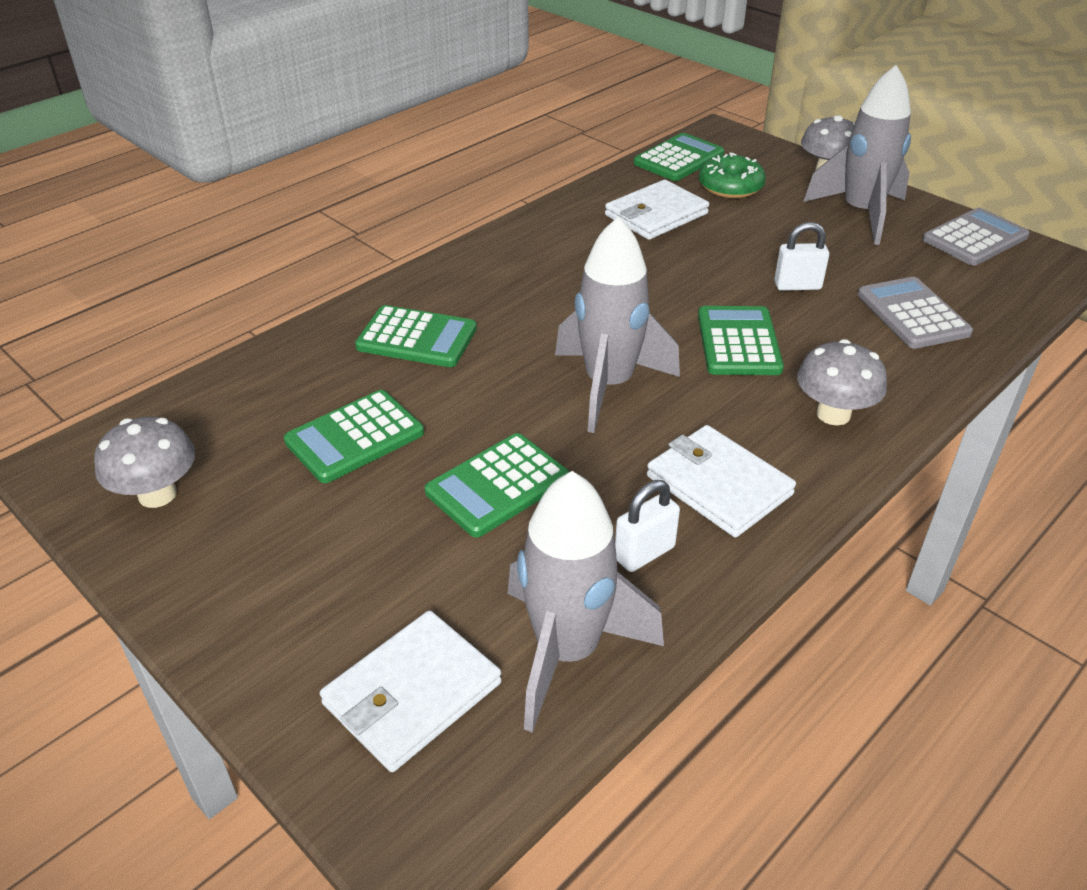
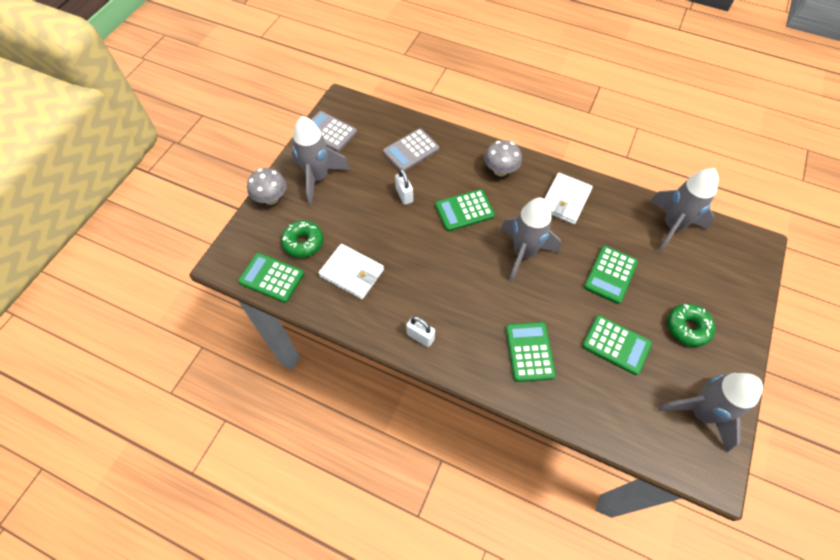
camera: 110 degrees left, 20 degrees up
grey mushroom [94,417,195,508] -> grey rocket [658,373,763,452]
white wallet [320,610,502,772] -> none
green calculator [425,433,570,537] -> green calculator turned 90 degrees clockwise [584,246,638,304]
white padlock [615,480,680,572] -> white padlock moved to [406,316,435,347]
none -> green donut [667,304,715,347]

